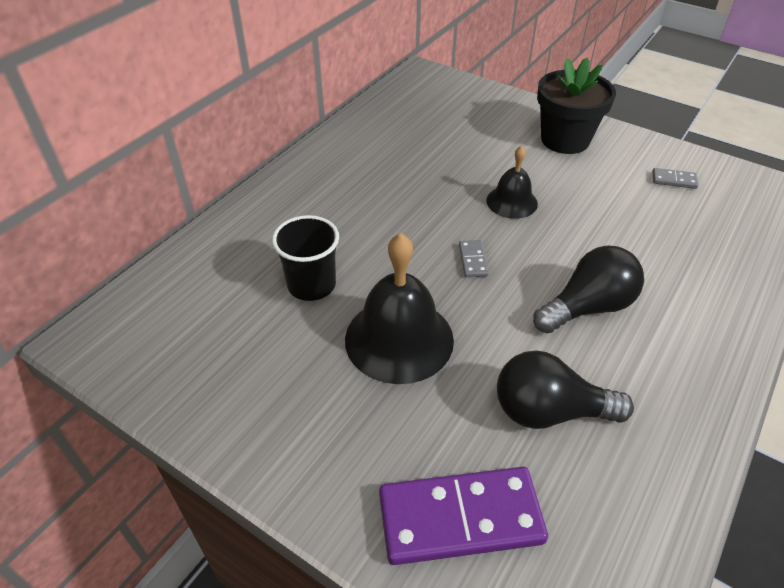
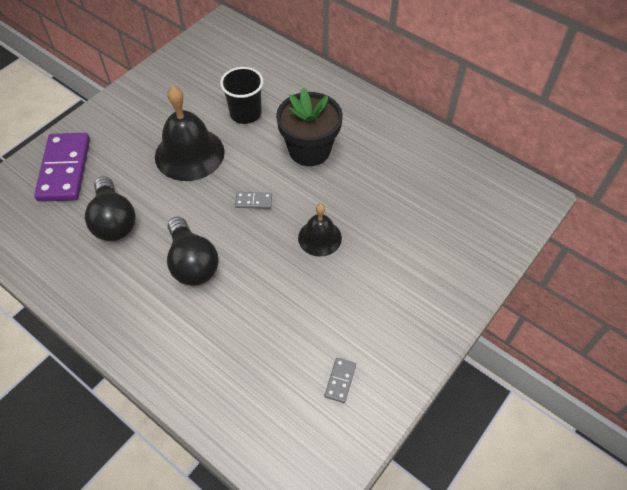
camera: 95 degrees right, 10 degrees up
black light bulb [497,350,634,429] -> black light bulb turned 150 degrees clockwise [85,176,136,241]
black flower pot [537,58,616,154] -> black flower pot moved to [276,88,343,166]

